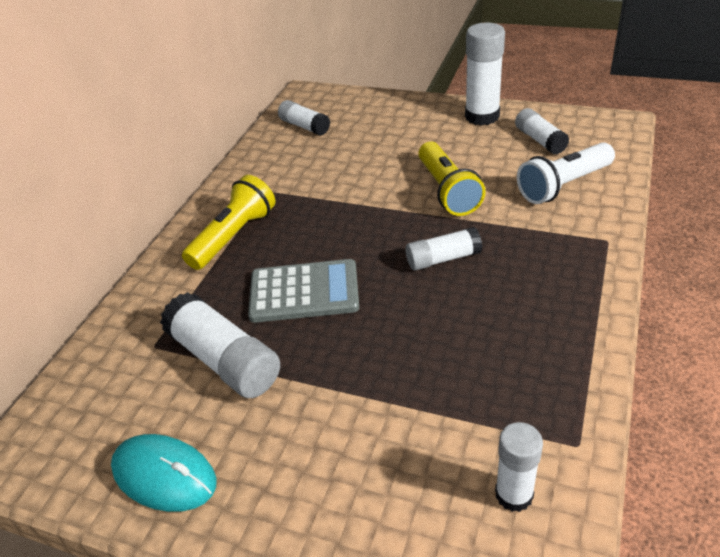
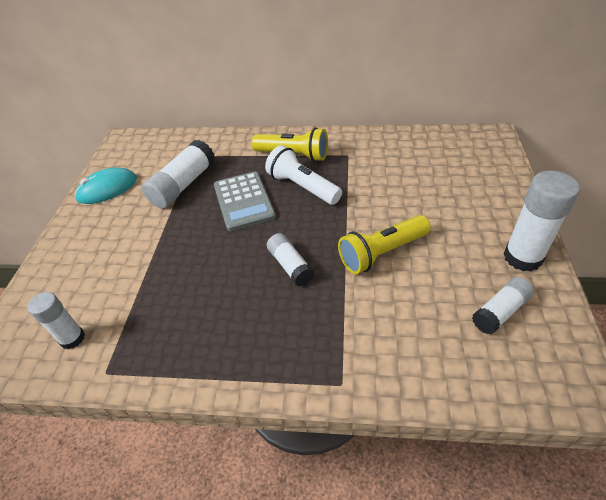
camera: 75 degrees right, 5 degrees up
turquoise mouse [111,434,216,512] -> turquoise mouse turned 45 degrees clockwise [75,167,137,204]
white glue stick [278,100,330,136] -> none
white flashlight [517,142,615,204] -> white flashlight moved to [265,145,342,205]

